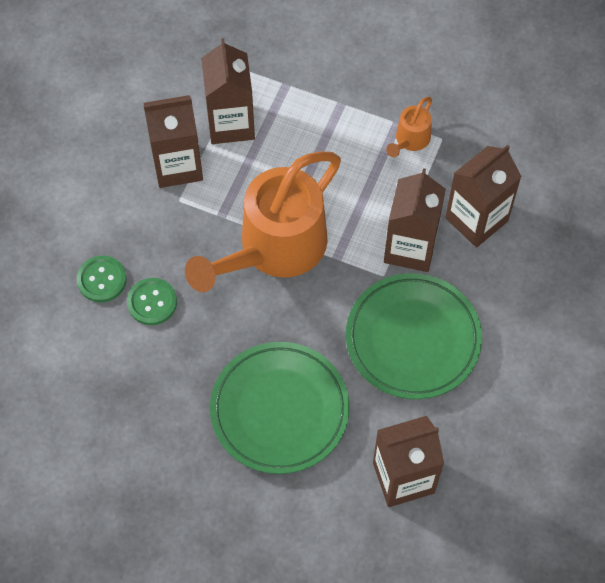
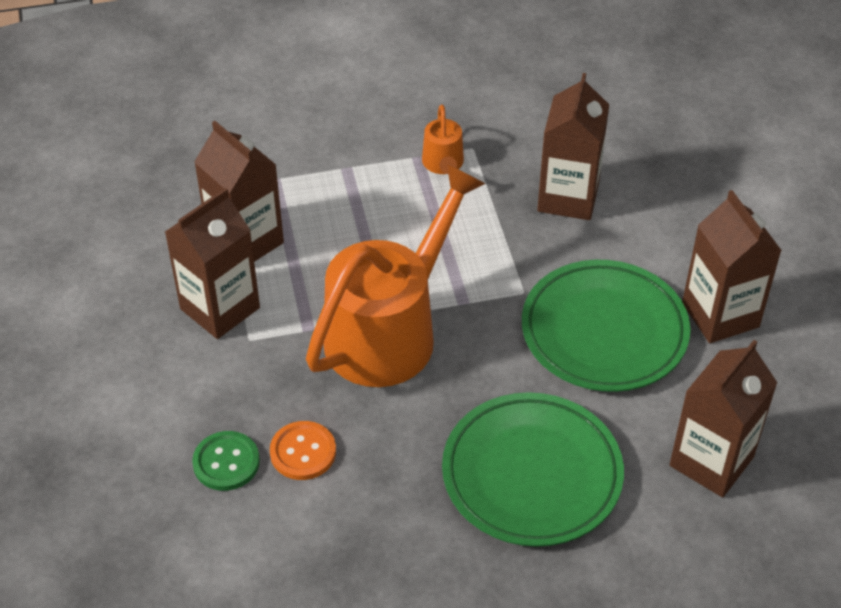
camera: 35 degrees left, 15 degrees down
green button [127,278,177,325] -> orange button [270,421,336,480]
orange watering can [185,152,341,292] -> orange watering can turned 150 degrees counterclockwise [306,164,486,387]
brown carton [384,168,446,272] -> brown carton moved to [682,190,782,343]

